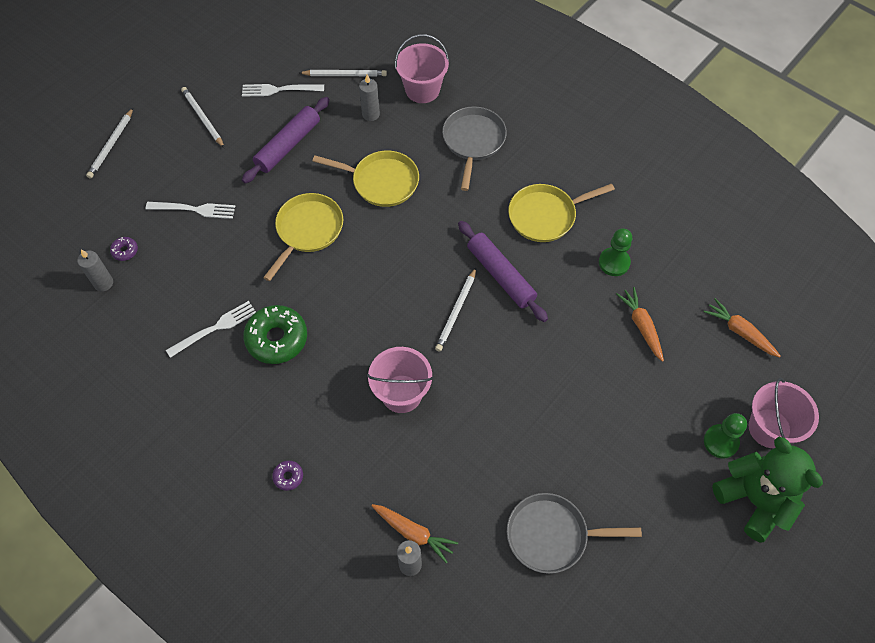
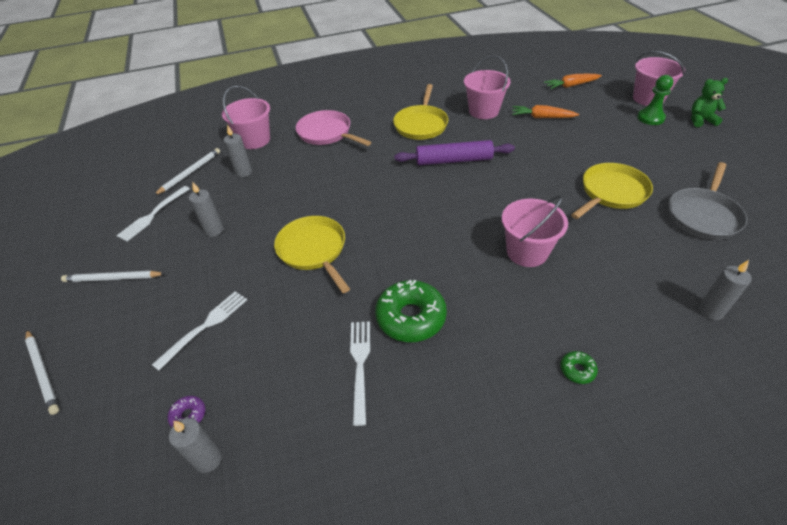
camera: 55 degrees left, 15 degrees down
purple rolling pin [242,97,330,183] -> grey candle [189,182,224,237]
purple donut [272,461,303,491] -> green donut [560,351,598,384]
yellow pan [313,151,419,207] -> yellow pan moved to [571,163,653,219]
orange carrot [371,504,458,563] -> none
white pencil [435,268,476,352] -> none
grey pan [442,106,507,191] -> pink pan [296,110,371,146]
green pawn [599,228,632,276] -> pink bucket [464,55,511,119]
green teddy bear [712,437,823,542] -> green teddy bear [691,78,728,127], size x0.54

